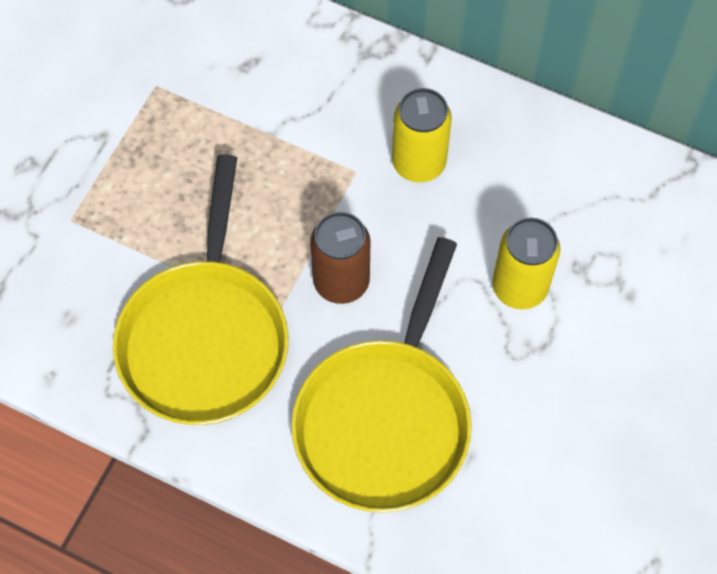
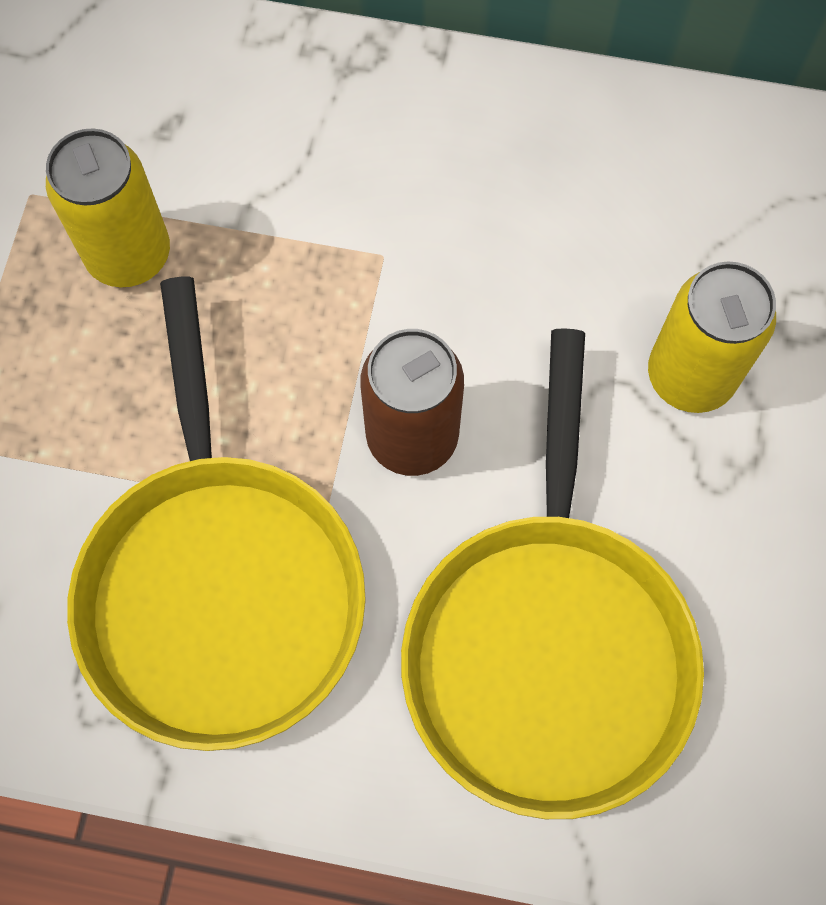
camera: 15 degrees left, 5 degrees up
yellow can [392,88,452,182] -> yellow can moved to [46,128,170,287]

